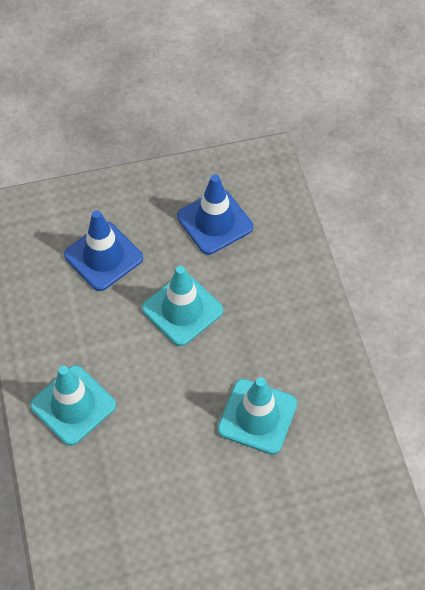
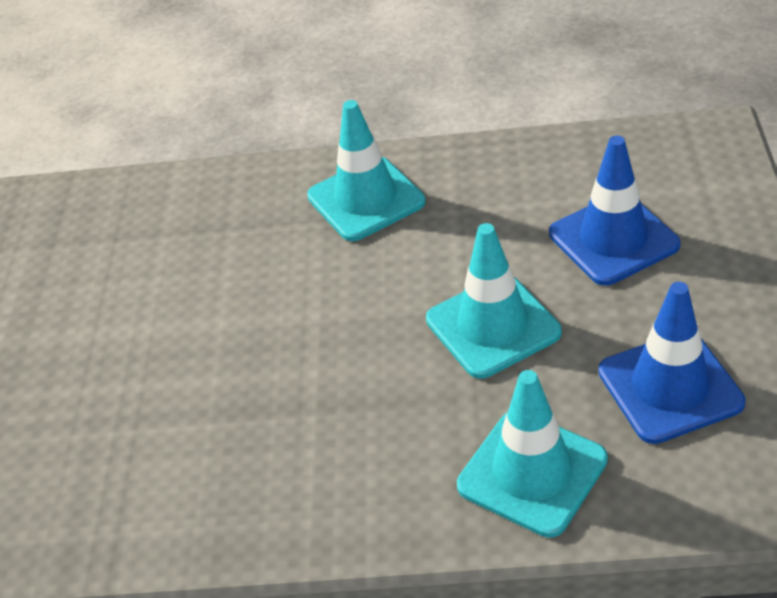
camera: 110 degrees right, 15 degrees down
turquoise traffic cone [218,377,297,455] -> turquoise traffic cone moved to [457,370,608,538]

